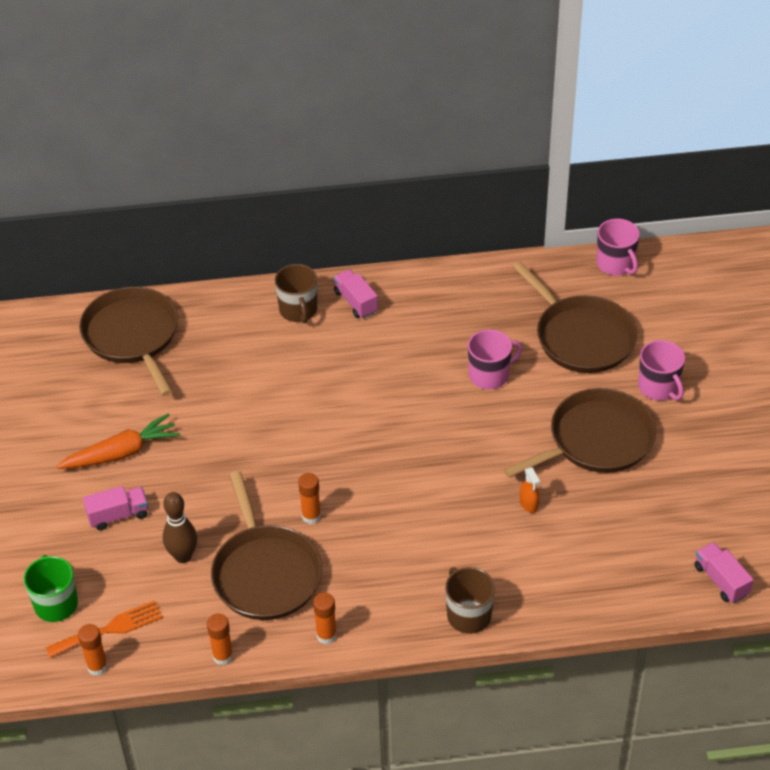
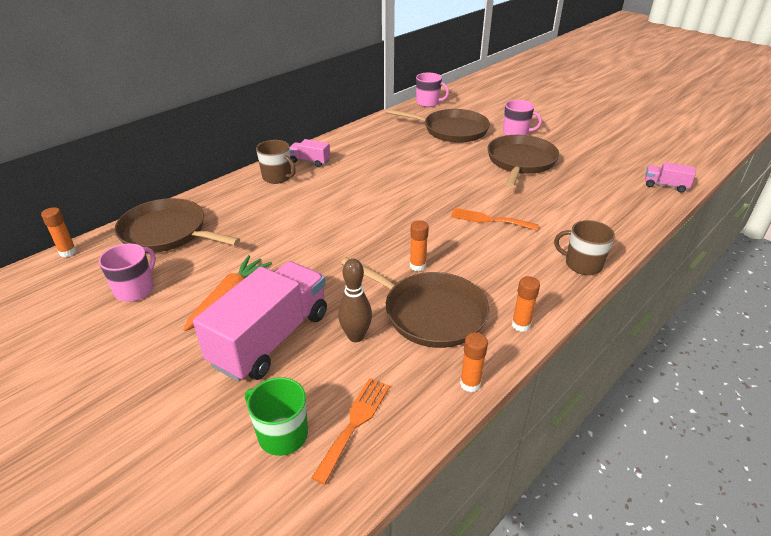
camera: 40 degrees left, 10 degrees down
orange glue stick [78,624,108,676] -> orange glue stick moved to [41,207,77,257]
pink truck [83,486,148,530] -> pink truck [193,261,327,382], size x2.19
pink mug [468,329,522,389] -> pink mug moved to [99,243,156,302]
orange spray bottle [520,467,540,513] -> none
none -> orange fork [451,208,538,231]

